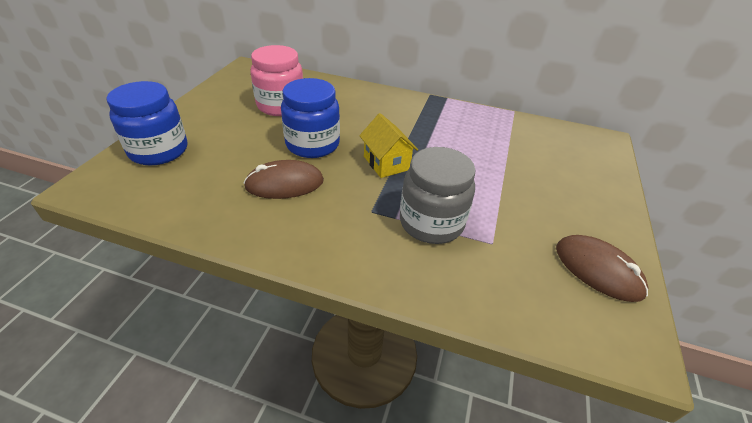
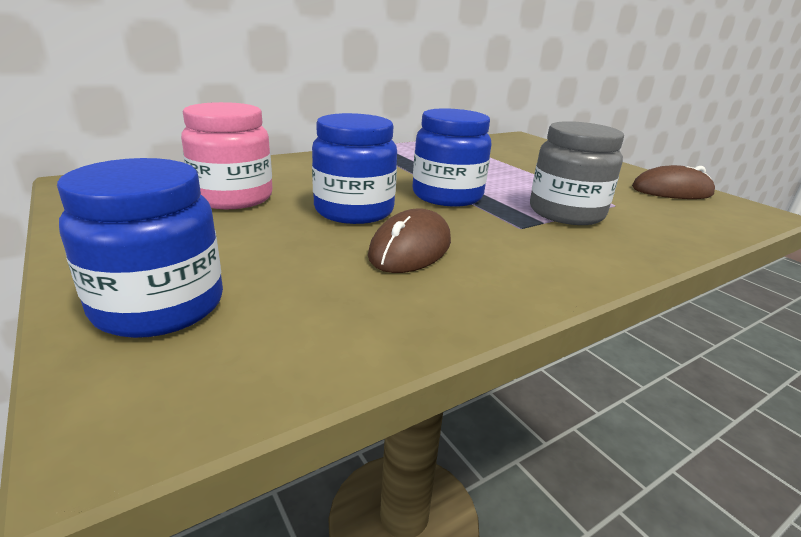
camera: 50 degrees left, 15 degrees down
yellow house [359,113,418,178] -> blue jar [412,108,491,207]

